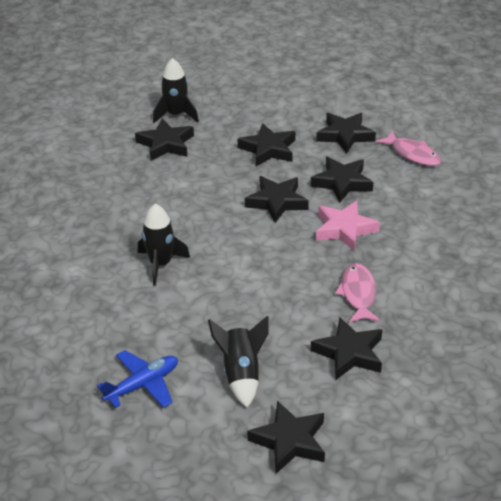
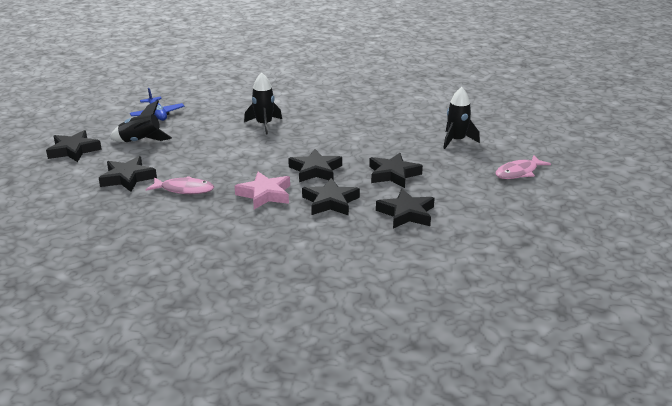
camera: 100 degrees right, 10 degrees down
black star [135,119,194,161] -> none
pink fish [376,131,441,166] -> pink fish moved to [496,155,551,179]

